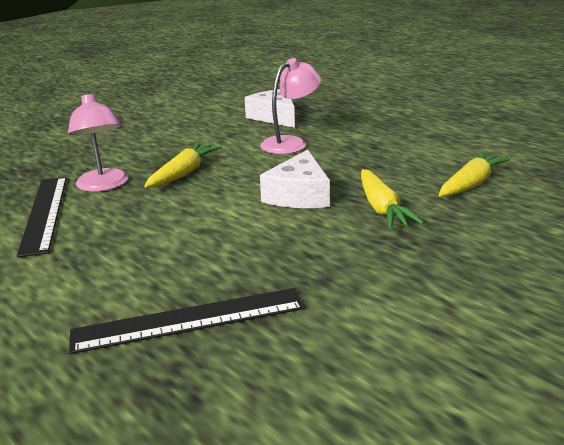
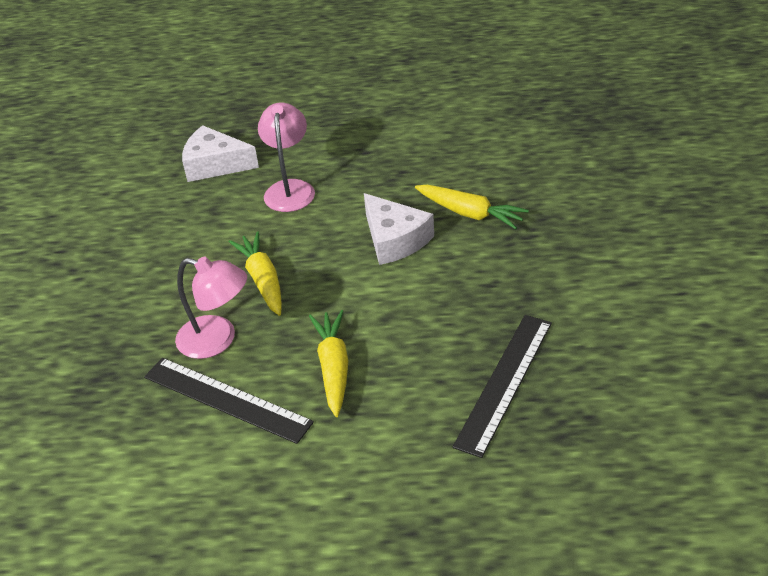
camera: 45 degrees left, 15 degrees up
yellow carrot [439,152,511,197] -> yellow carrot moved to [309,310,348,417]

